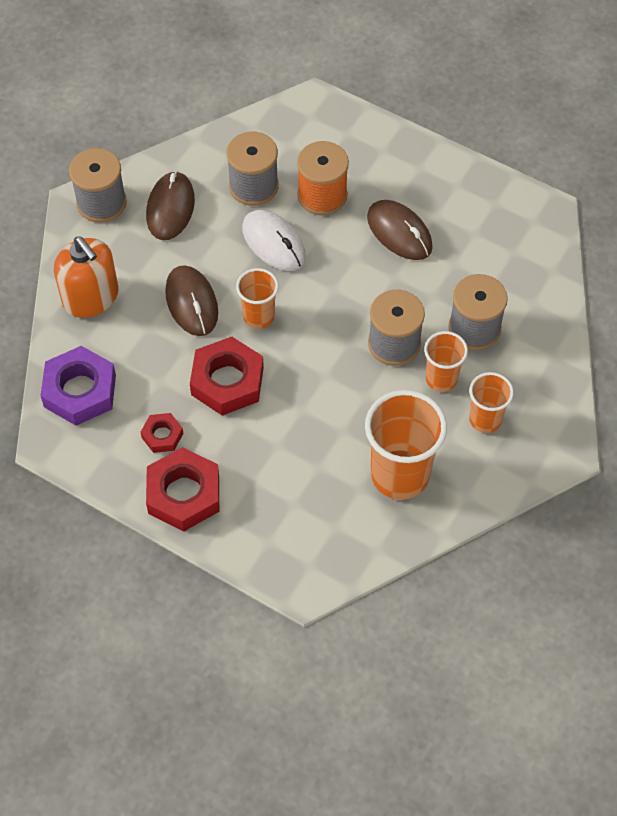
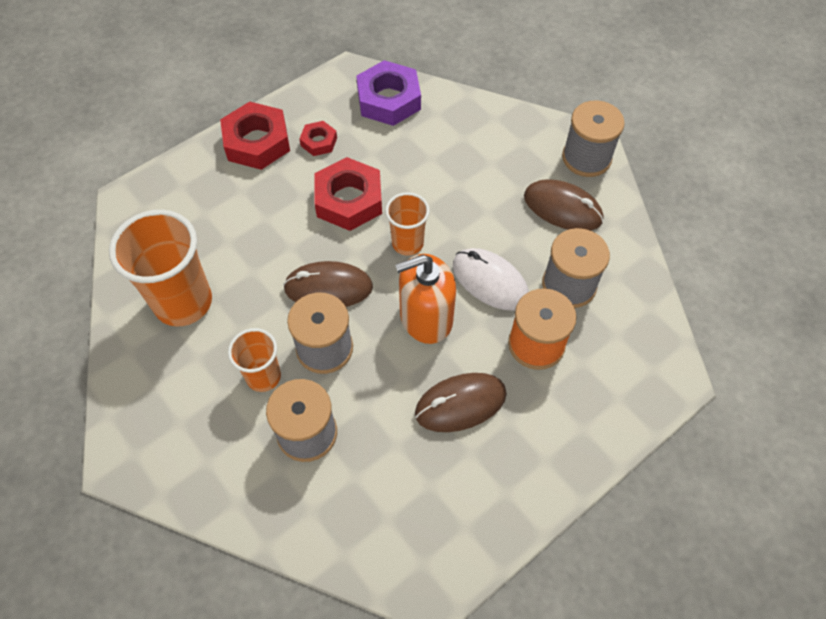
camera: 110 degrees right, 0 degrees up
orange soap dispenser [54,237,119,318] -> orange soap dispenser moved to [395,254,456,344]
brown mouse [165,265,218,336] -> brown mouse moved to [283,261,373,307]
white mouse [242,210,306,271] -> white mouse turned 60 degrees clockwise [453,248,529,311]
orange cup [469,372,514,433] -> none

